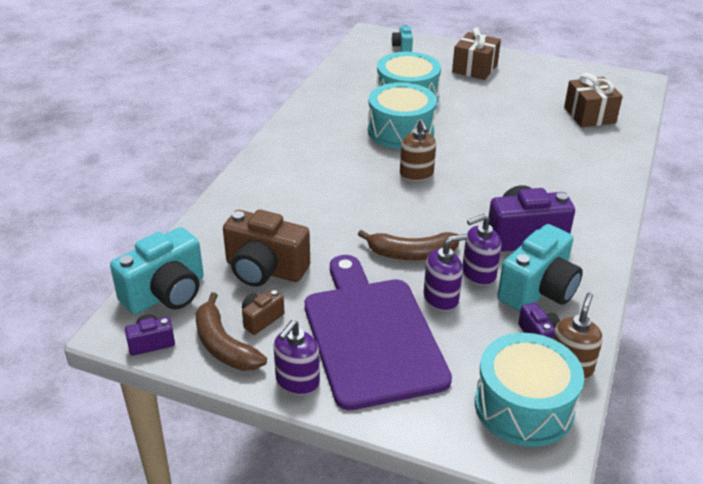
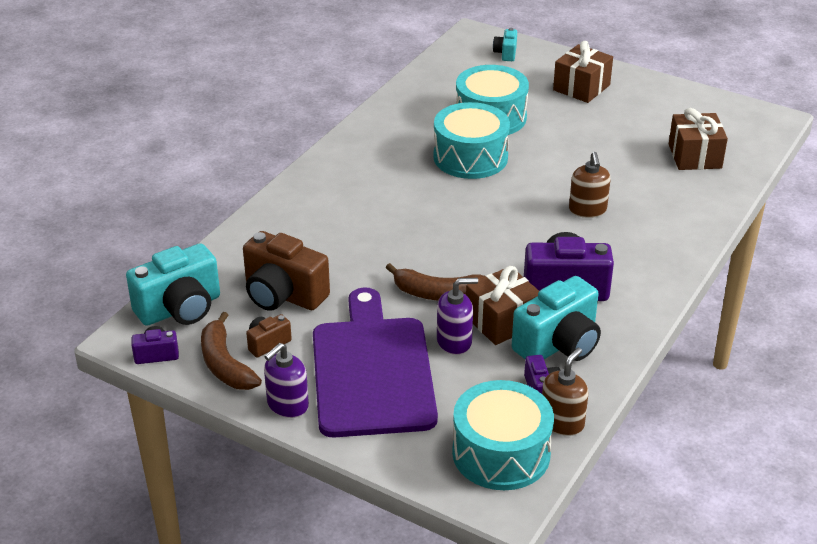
camera: 10 degrees right, 0 degrees up
brown soap dispenser [400,119,436,181] -> brown soap dispenser moved to [569,152,611,218]
purple soap dispenser [462,214,501,285] -> brown gift [466,266,539,345]

